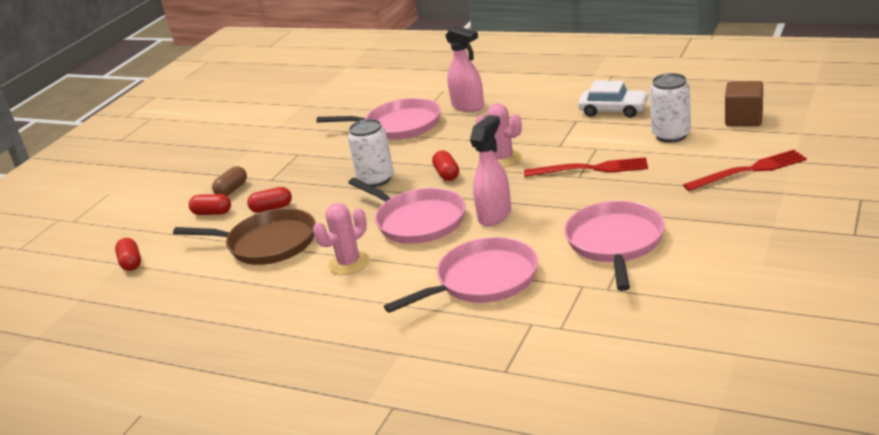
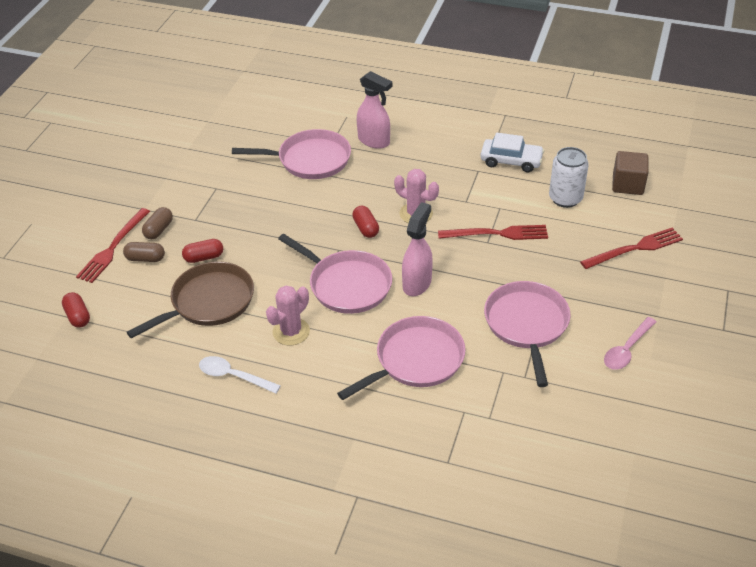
camera: 10 degrees left, 15 degrees up
brown pan [173,208,316,265] -> brown pan turned 45 degrees counterclockwise [127,261,254,338]
red capsule [189,194,231,215] -> brown capsule [123,242,165,262]
white can [348,119,394,187] -> none
none -> red fork [76,208,150,283]
none -> white spoon [199,356,281,394]
none -> pink spoon [604,317,656,370]

